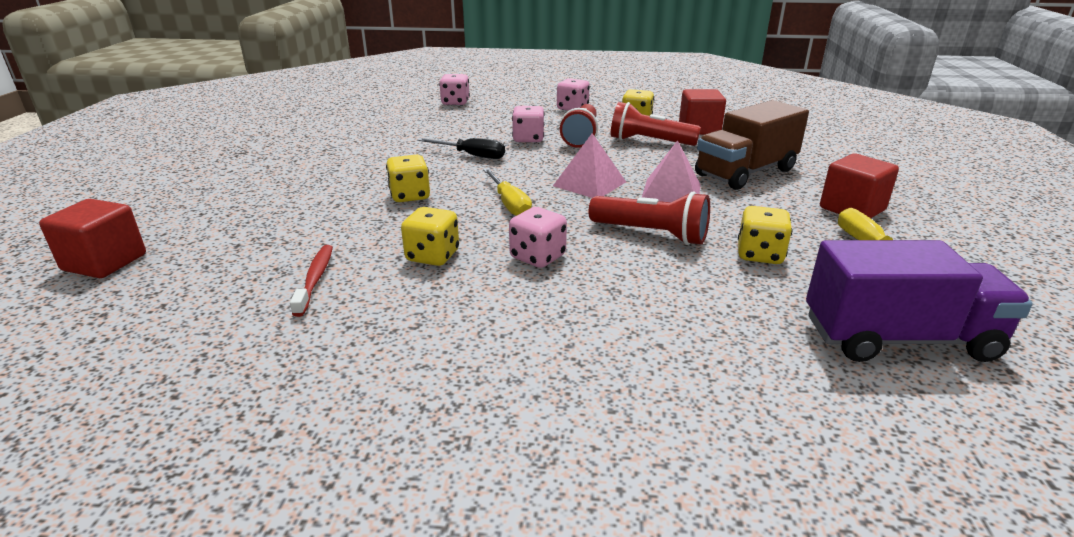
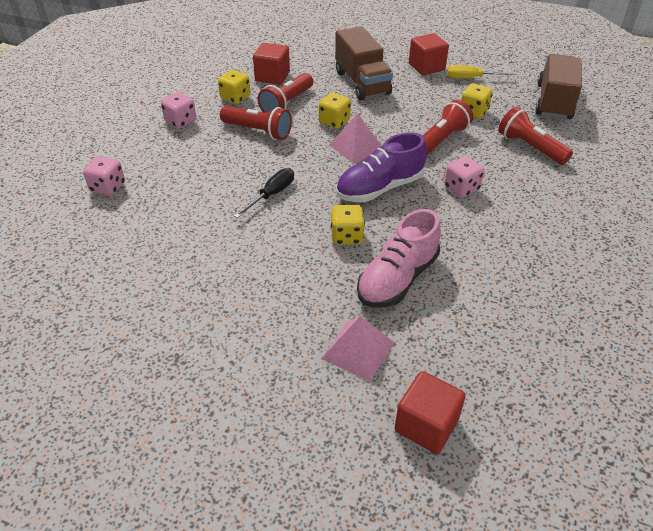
camera: 75 degrees left, 15 degrees up
red toothbrush [290,245,333,317] -> none
yellow dice [401,207,459,266] -> yellow dice moved to [319,93,351,129]
yellow screwdriver [483,168,532,216] -> purple shoe [336,132,427,202]
pink dice [512,106,545,143] -> none
pink pyramid [642,140,701,202] -> pink pyramid moved to [321,316,395,382]
purple truck [806,240,1033,362] -> brown truck [535,54,582,119]
none -> pink shoe [357,209,441,308]
none -> red flashlight [498,106,573,165]

